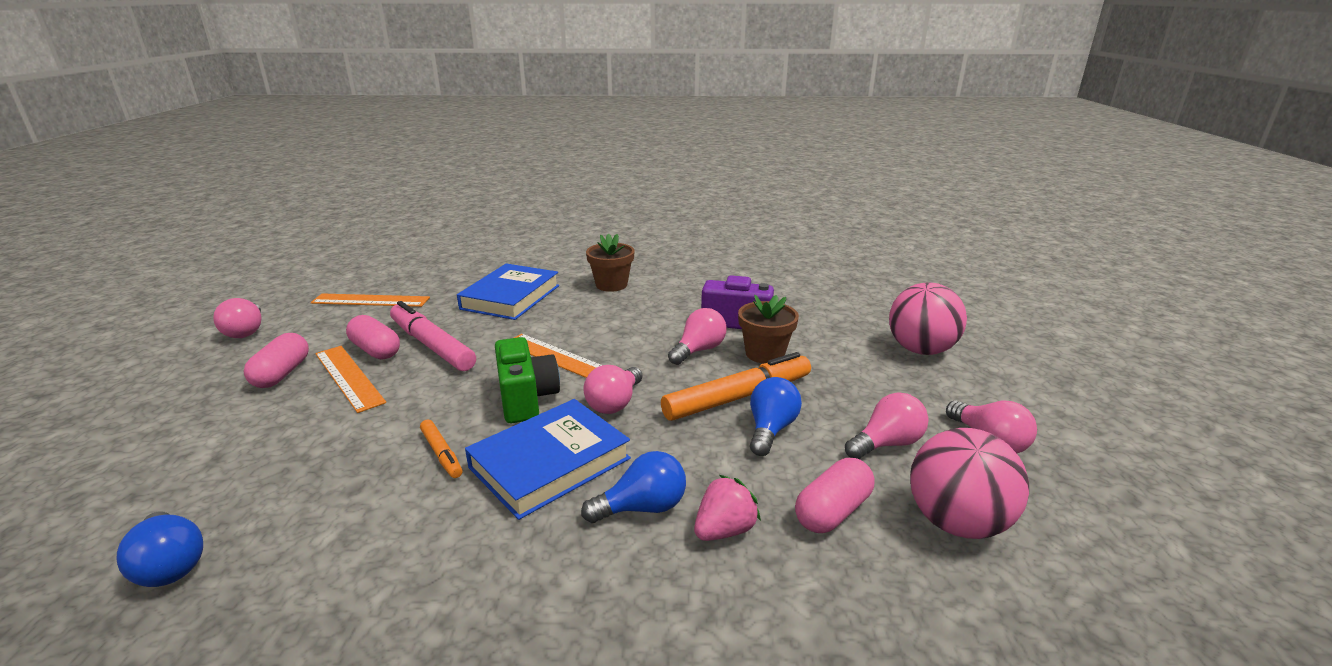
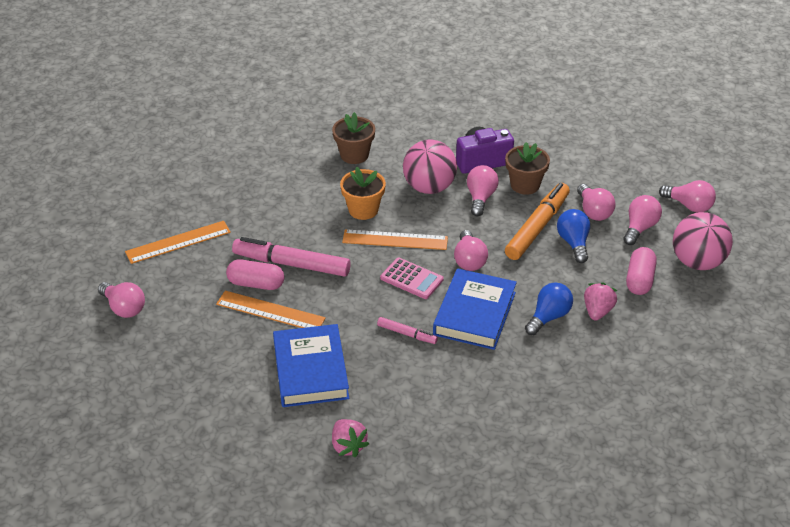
camera: 30 degrees left, 15 degrees up
blue light bulb [117,511,203,587] -> pink strawberry [332,419,369,457]
pink capsule [244,333,309,388] -> none
orange marker [420,419,463,478] -> pink marker [377,317,438,344]
blue book [457,264,559,320] -> blue book moved to [273,324,349,407]
green camera [495,337,560,424] -> pink calculator [380,258,444,299]
pink ball [889,282,967,355] -> pink ball moved to [403,139,457,194]
none -> orange flower pot [340,167,386,220]
none -> pink light bulb [577,184,616,221]

